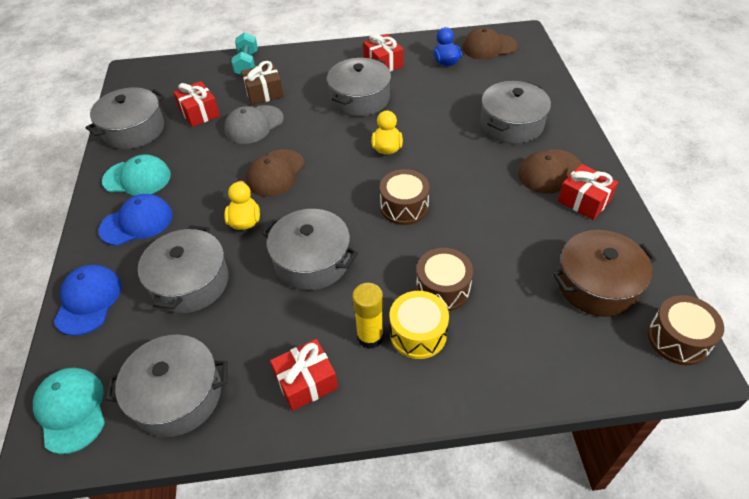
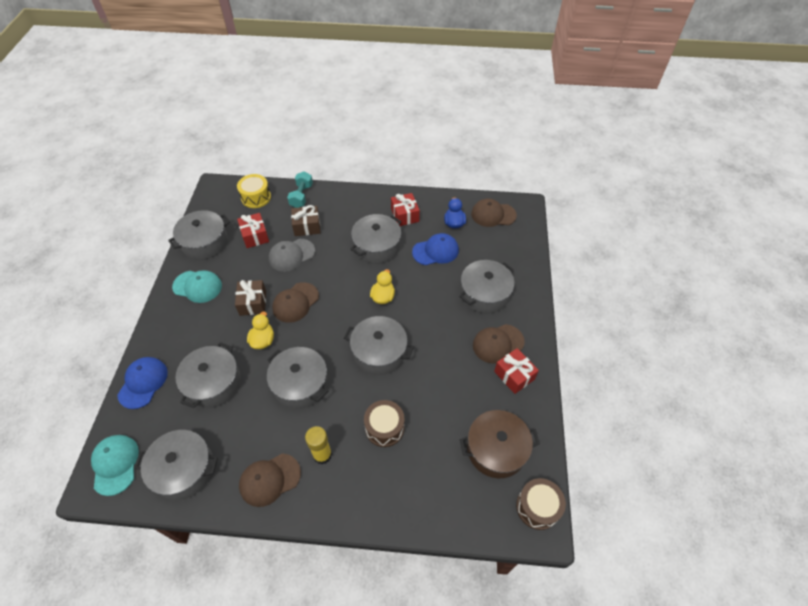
camera: 10 degrees right, 5 degrees up
blue cap [98,194,173,246] -> blue cap moved to [412,233,459,265]
red gift [270,339,338,411] -> brown cap [239,454,301,507]
brown drum [380,169,430,225] -> grey pot [344,316,414,375]
yellow drum [390,291,449,359] -> yellow drum moved to [237,174,271,208]
none -> brown gift [235,280,266,316]

